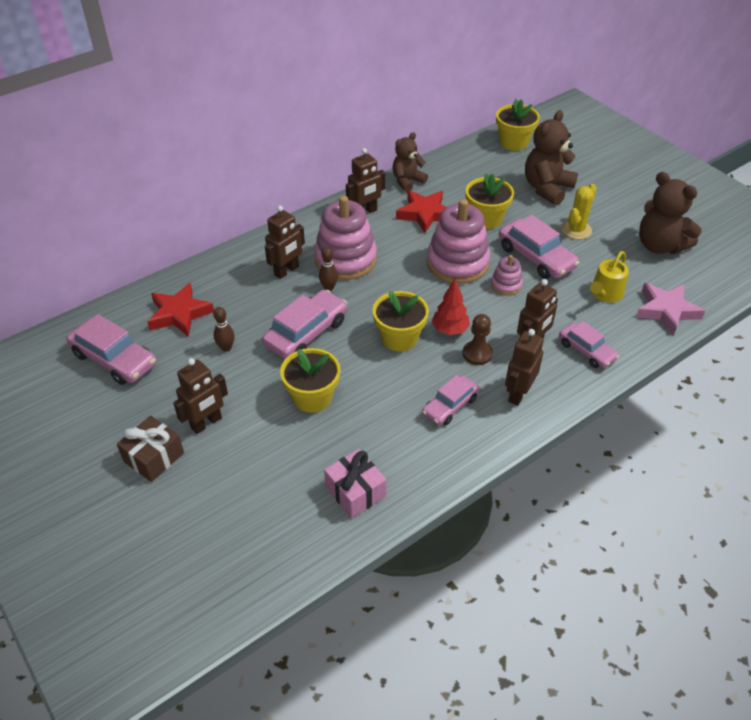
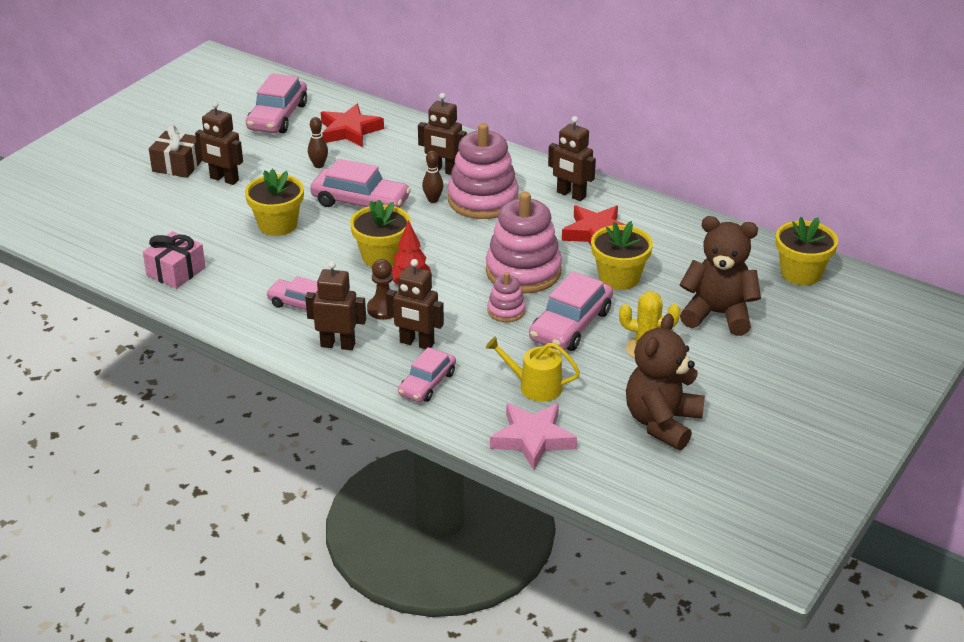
camera: 70 degrees right, 10 degrees down
brown teddy bear [392,132,428,192] -> none

